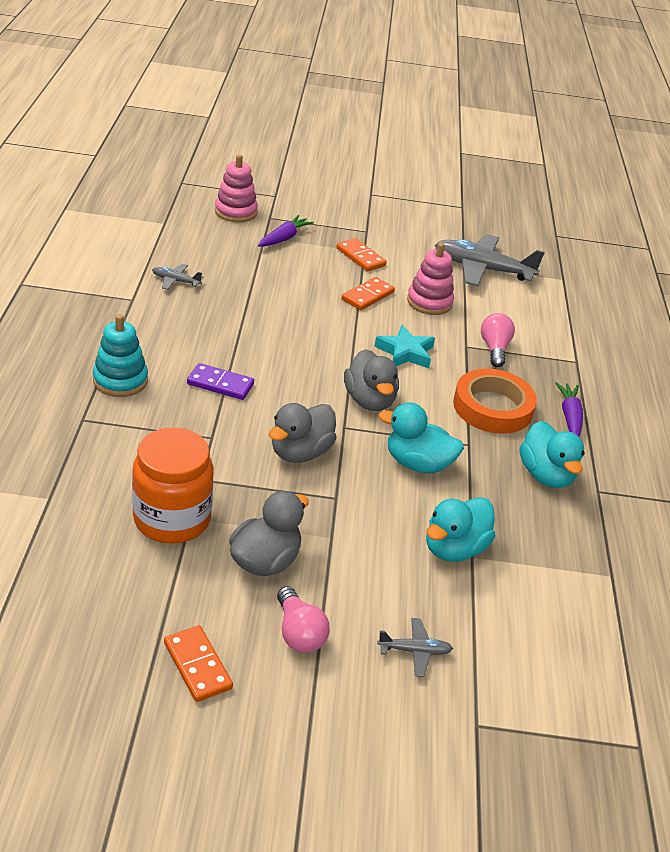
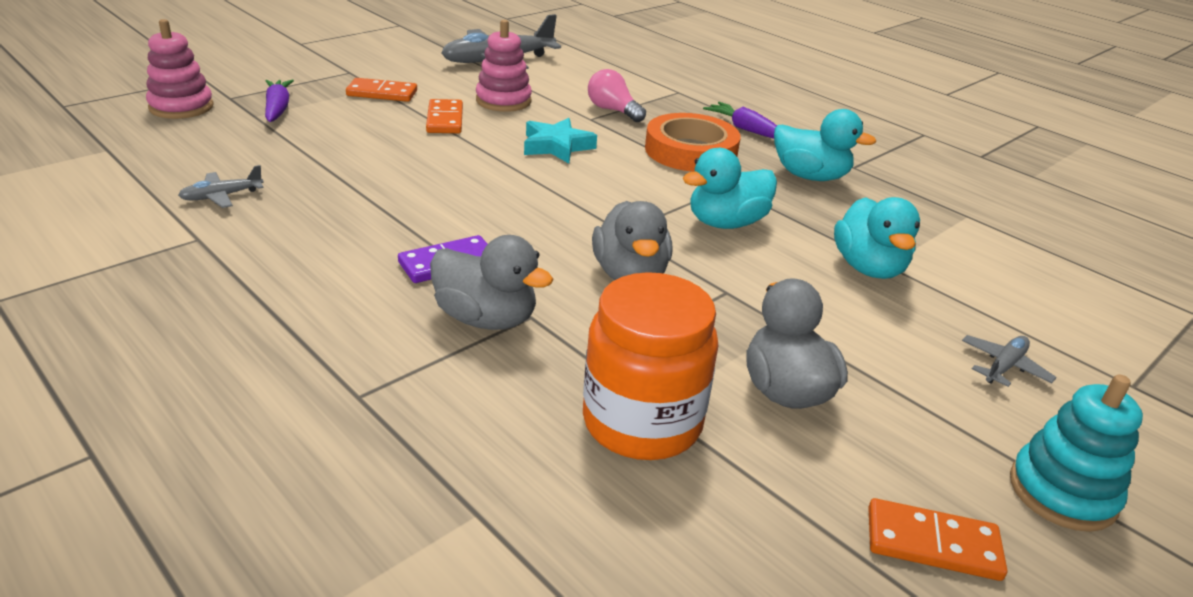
camera: 45 degrees left, 5 degrees down
turquoise stacking toy [93,314,148,397] -> turquoise stacking toy moved to [1010,375,1143,532]
pink light bulb [277,586,330,653] -> none
grey duck [344,349,399,411] -> grey duck moved to [430,235,553,330]

